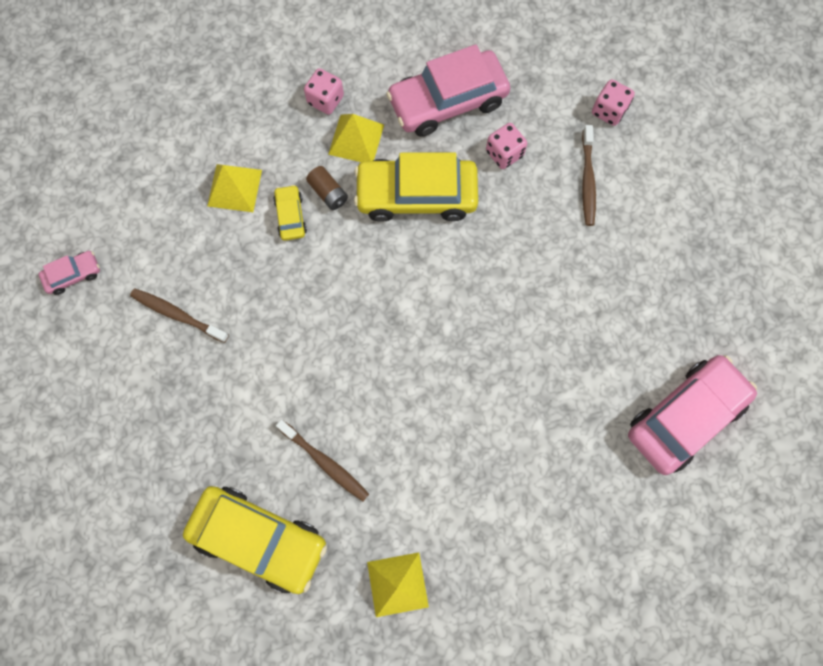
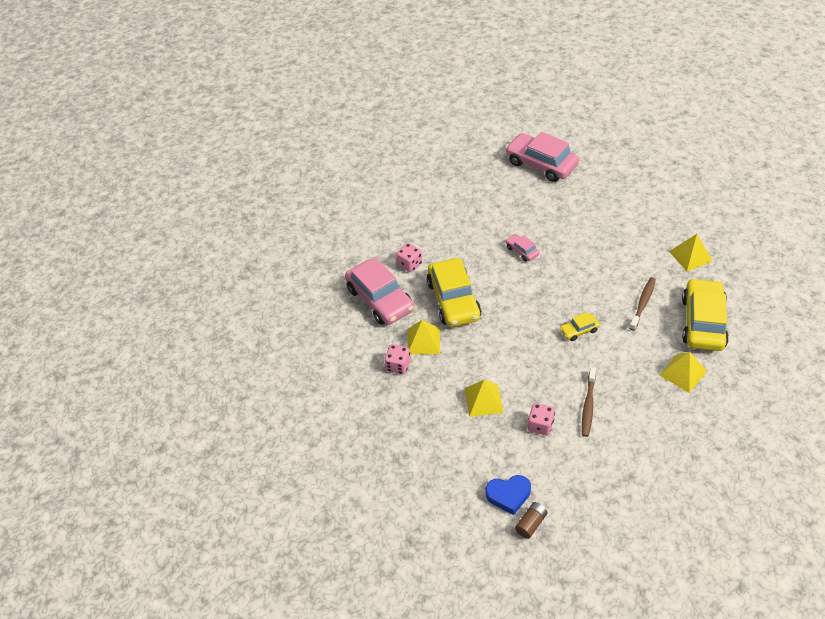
camera: 100 degrees left, 25 degrees down
pink car [39,251,100,295] -> pink car moved to [506,234,539,262]
yellow car [273,185,307,241] -> yellow car moved to [560,312,600,341]
brown battery [306,166,348,210] -> brown battery moved to [515,502,548,539]
brown toothbrush [582,125,596,226] -> none
pink dice [592,79,635,126] -> pink dice moved to [528,403,555,435]
none -> blue heart [486,475,531,515]
none -> yellow pyramid [660,352,707,393]

